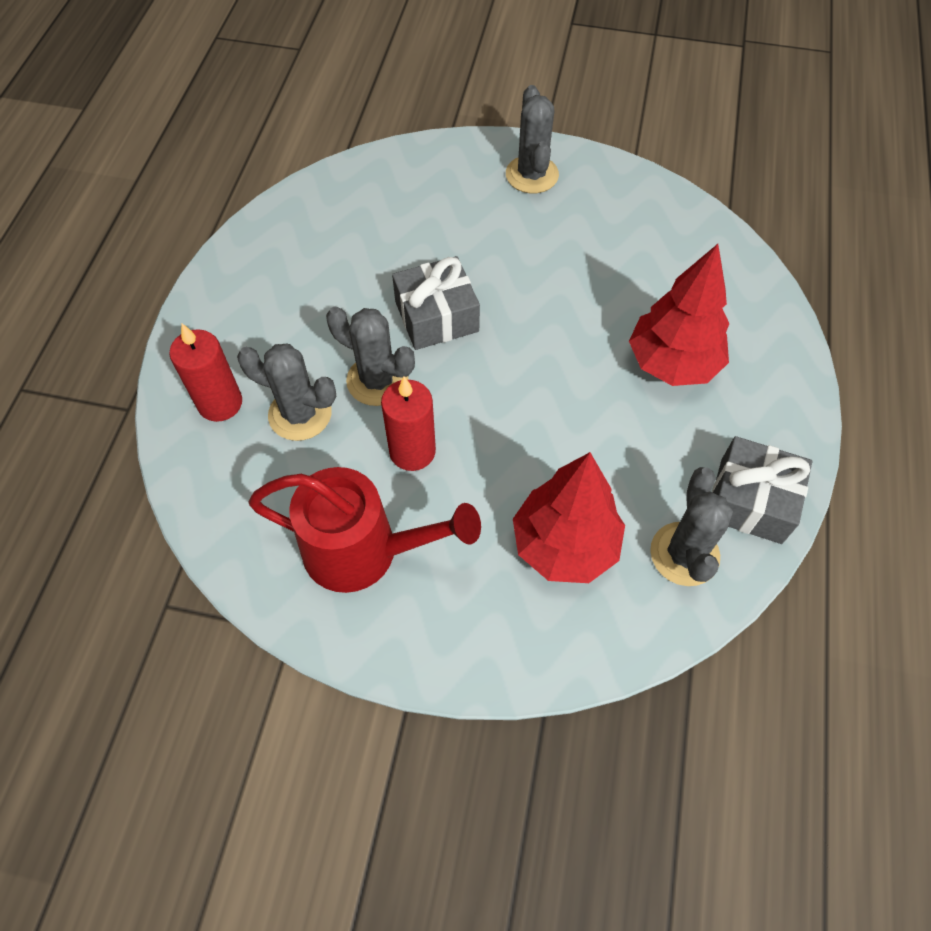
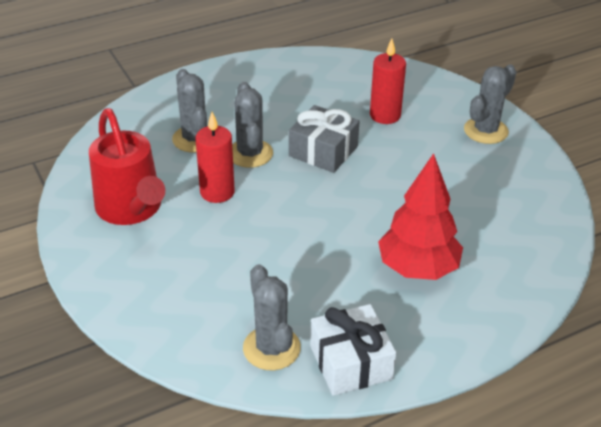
camera: 50 degrees right, 20 degrees down
red candle [169,324,242,422] -> red candle moved to [370,39,406,124]
red tree [513,452,625,583] -> none
grey cactus [650,467,733,586] -> grey cactus turned 75 degrees counterclockwise [243,264,301,370]
grey gift [712,436,812,544] -> white gift [310,304,396,396]

